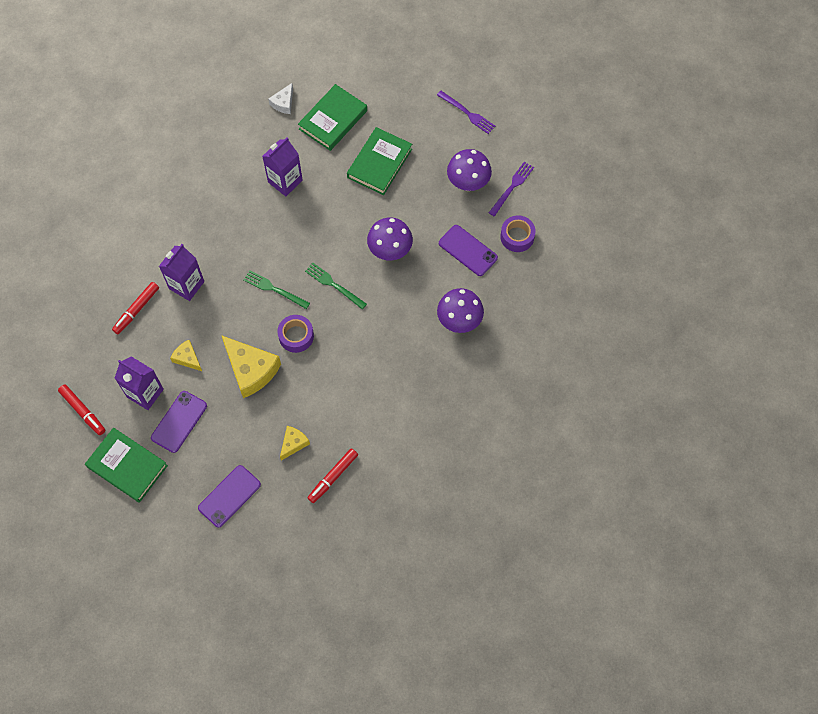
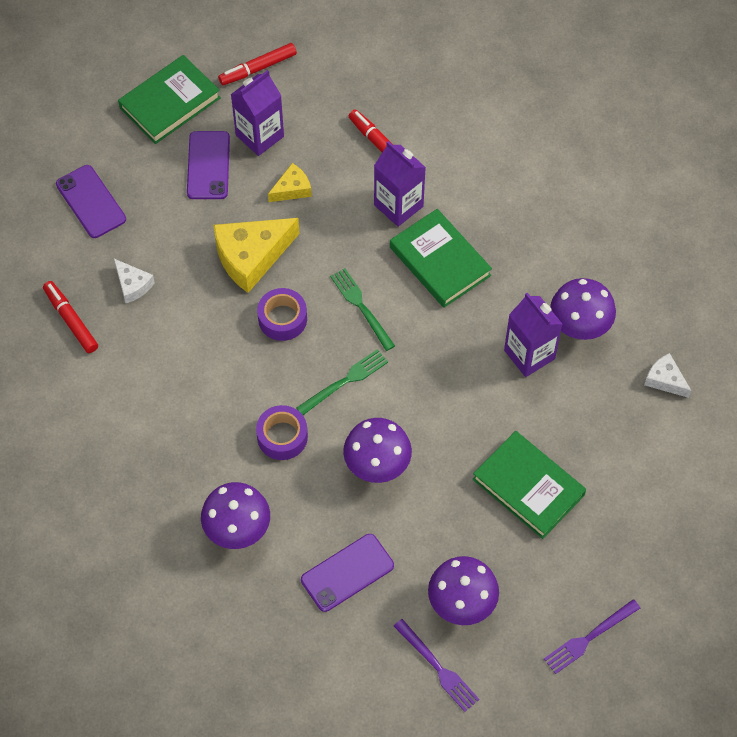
camera: 105 degrees right, 5 degrees down
purple phone [151,391,207,453] -> purple phone turned 45 degrees clockwise [187,131,230,199]
green fork [243,270,310,309] -> green fork turned 75 degrees counterclockwise [330,268,395,351]
yellow cheese [280,426,310,461] -> white cheese [114,259,155,303]
green book [298,84,367,151] -> green book moved to [390,209,492,308]
purple tape [500,215,536,252] -> purple tape moved to [256,405,308,460]
none -> purple mushroom [550,278,616,340]

